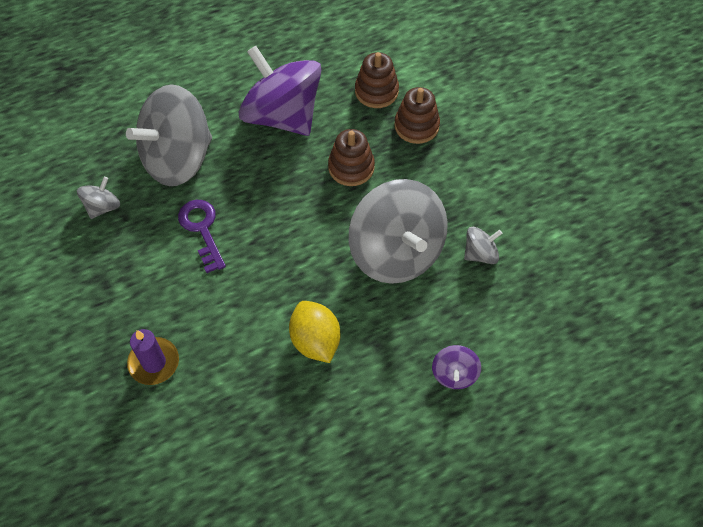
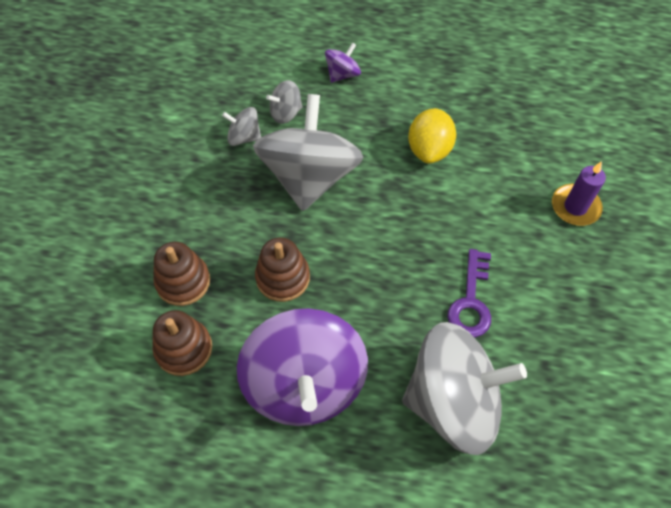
camera: 145 degrees left, 0 degrees up
grey spinning top [77,177,120,219] -> grey spinning top moved to [266,80,303,124]

